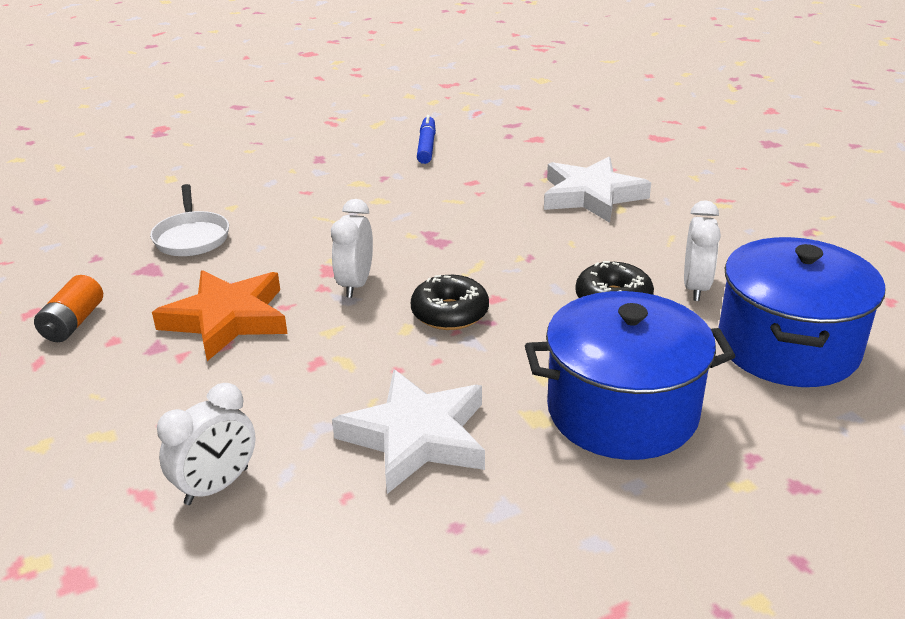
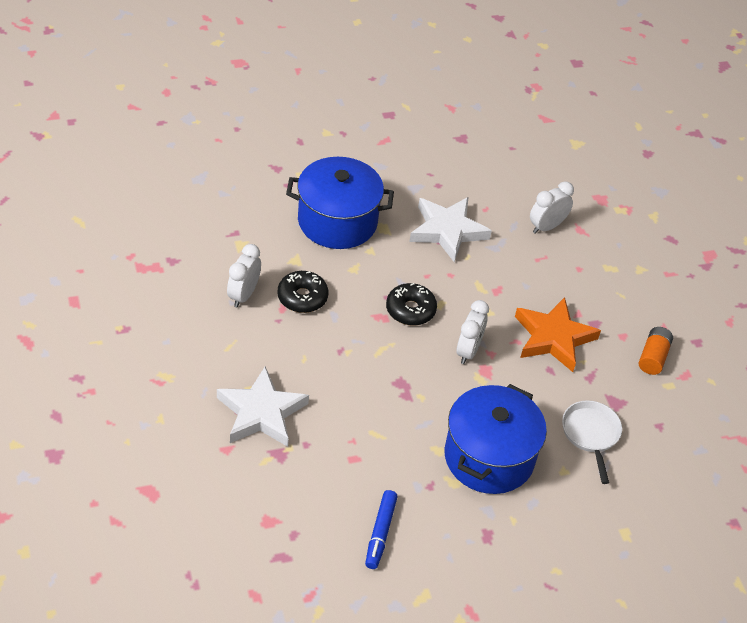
camera: 175 degrees left, 15 degrees up
blue pot [719,237,885,387] -> blue pot moved to [444,384,547,494]

